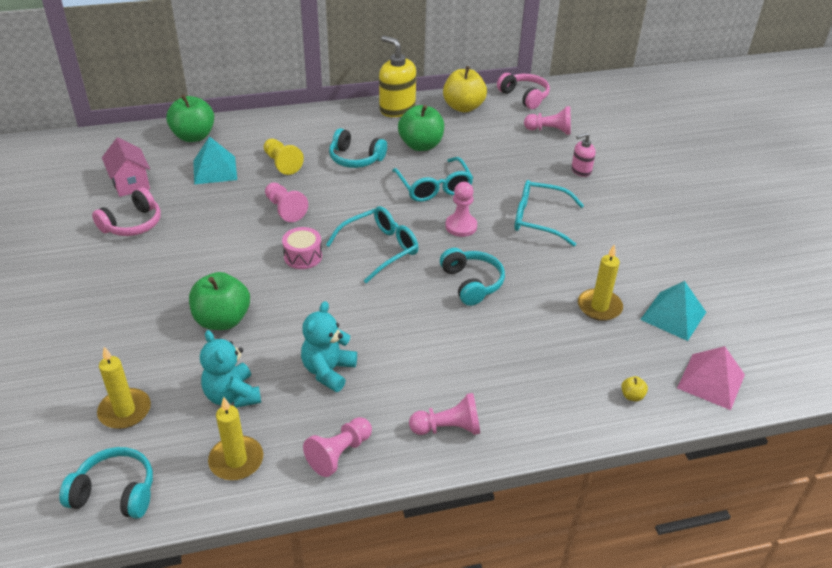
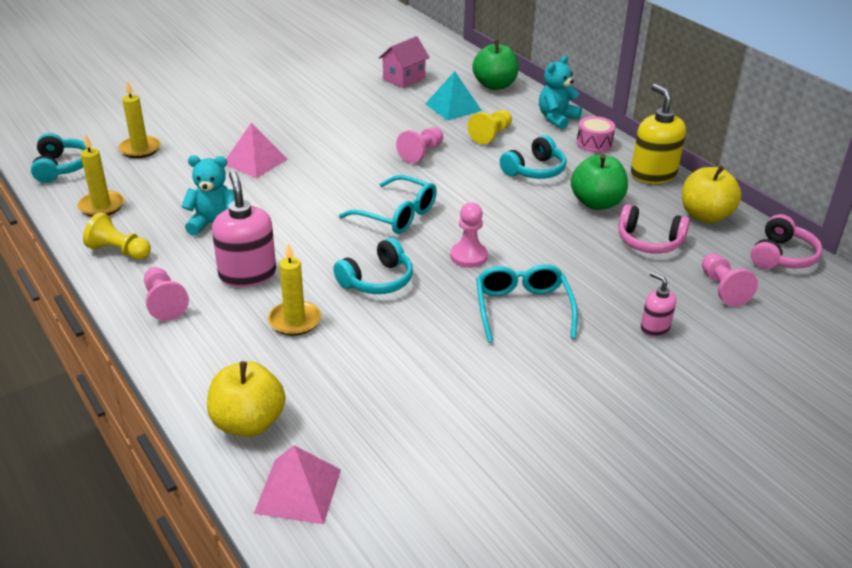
camera: 70 degrees right, 5 degrees down
pink headphones [92,187,161,236] -> pink headphones moved to [618,204,690,254]
green apple [189,272,250,330] -> pink pyramid [226,123,287,178]
turquoise teddy bear [200,330,261,408] -> turquoise teddy bear moved to [539,56,582,129]
pink drum [282,227,322,269] -> pink drum moved to [577,116,615,153]
pink pawn [303,417,372,477] -> yellow pawn [83,212,151,260]
turquoise headphones [329,128,387,168] -> turquoise headphones turned 135 degrees counterclockwise [500,135,566,179]
yellow soap dispenser [379,36,416,117] -> yellow soap dispenser turned 45 degrees counterclockwise [631,84,686,184]
turquoise glasses [392,157,473,202] -> none
yellow candle [578,245,623,321] -> yellow candle moved to [268,243,321,336]
yellow apple [621,376,648,401] -> yellow apple [207,361,285,437], size x2.49
turquoise pyramid [640,281,706,341] -> none
none -> pink soap dispenser [212,171,276,287]

